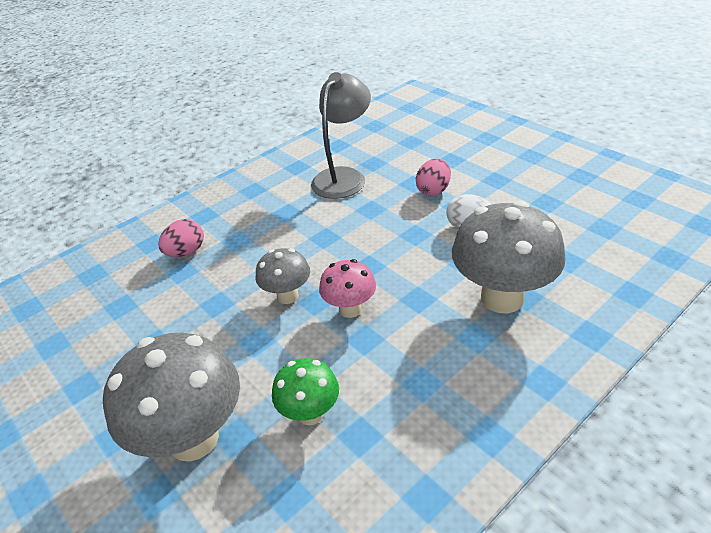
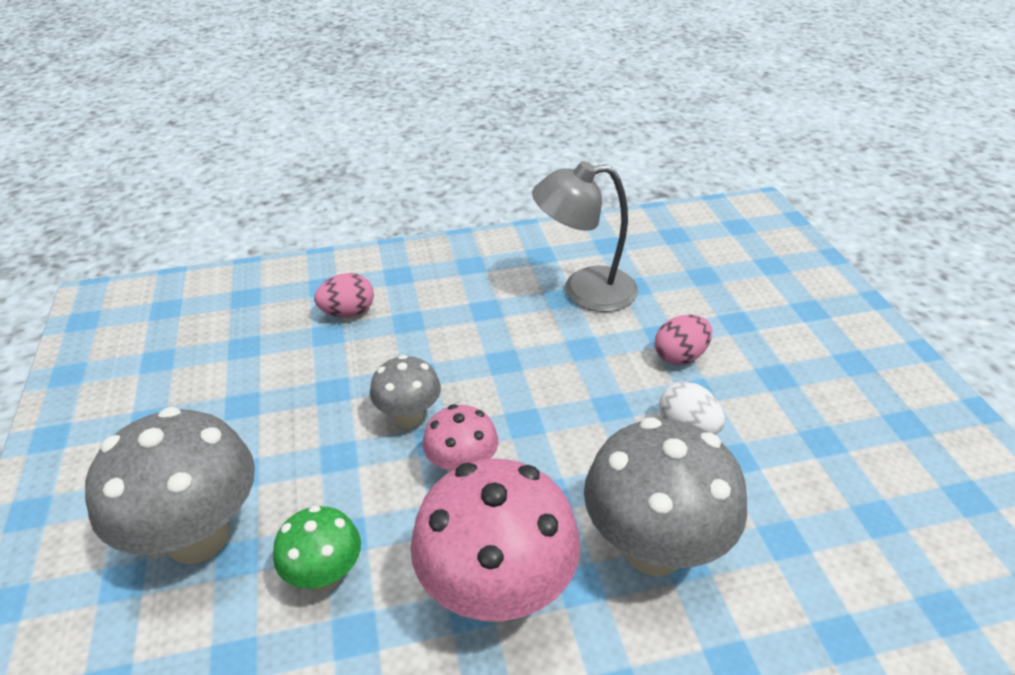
camera: 25 degrees right, 0 degrees up
grey lamp [311,72,371,199] -> grey lamp turned 150 degrees counterclockwise [532,161,638,312]
none -> pink mushroom [410,459,580,623]

